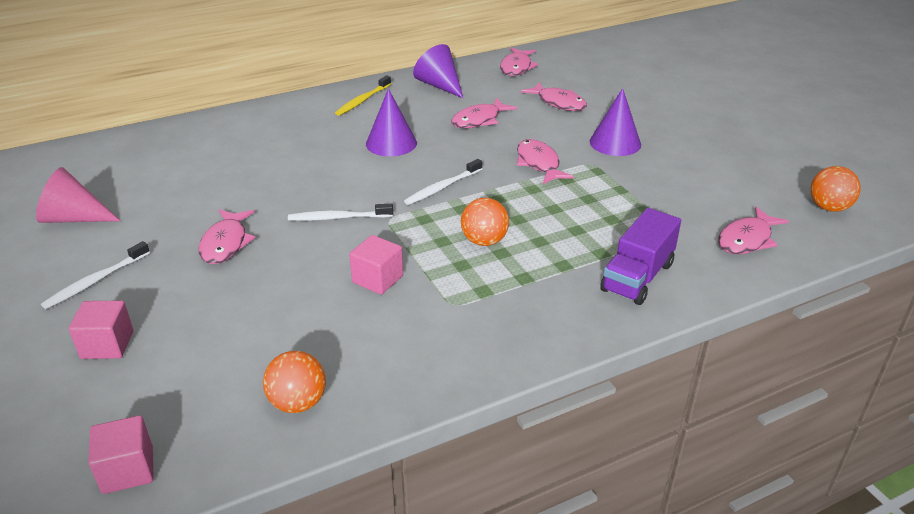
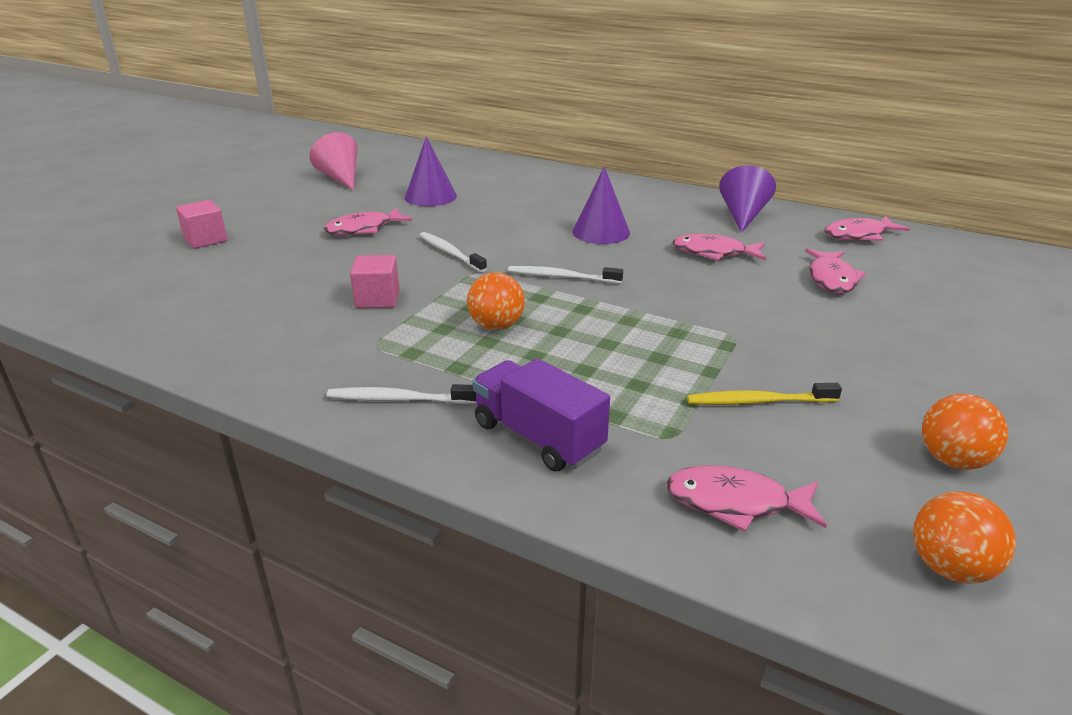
camera: 55 degrees right, 5 degrees down
white toothbrush [41,241,150,309] -> white toothbrush moved to [327,384,476,404]
pink cube [88,415,154,494] -> none
orange ball [263,351,326,413] -> orange ball moved to [922,394,1008,470]
yellow toothbrush [335,76,391,116] -> yellow toothbrush moved to [687,383,842,405]
pink fish [517,139,574,184] -> none
purple cone [590,88,641,156] -> purple cone moved to [405,136,457,206]
purple truck [600,208,681,305] -> purple truck turned 45 degrees clockwise [473,358,610,472]

